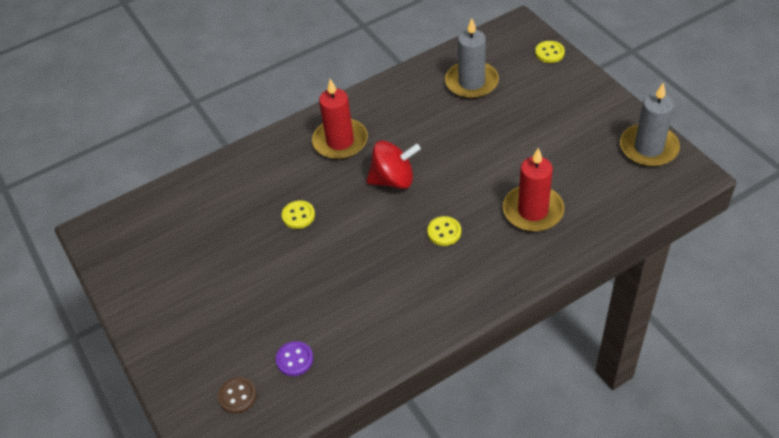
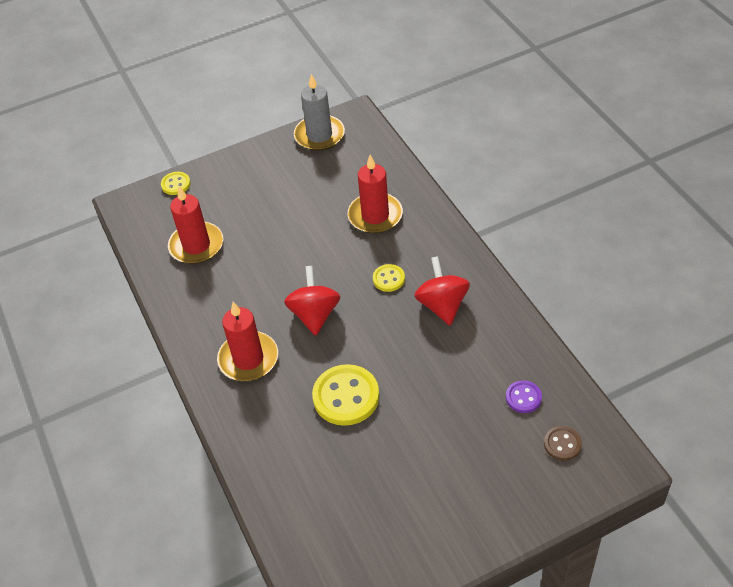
camera: 85 degrees left, 0 degrees up
yellow button [282,200,315,229] -> yellow button [312,364,379,426], size x1.89
grey candle [445,18,499,99] -> red candle [168,186,223,264]
none -> red spinning top [414,256,470,325]

